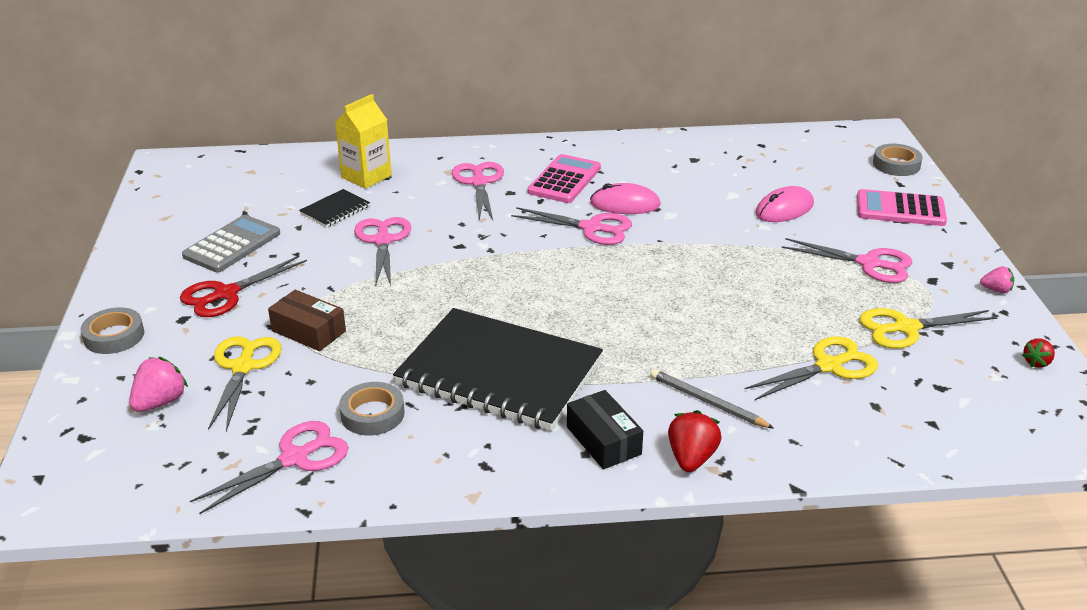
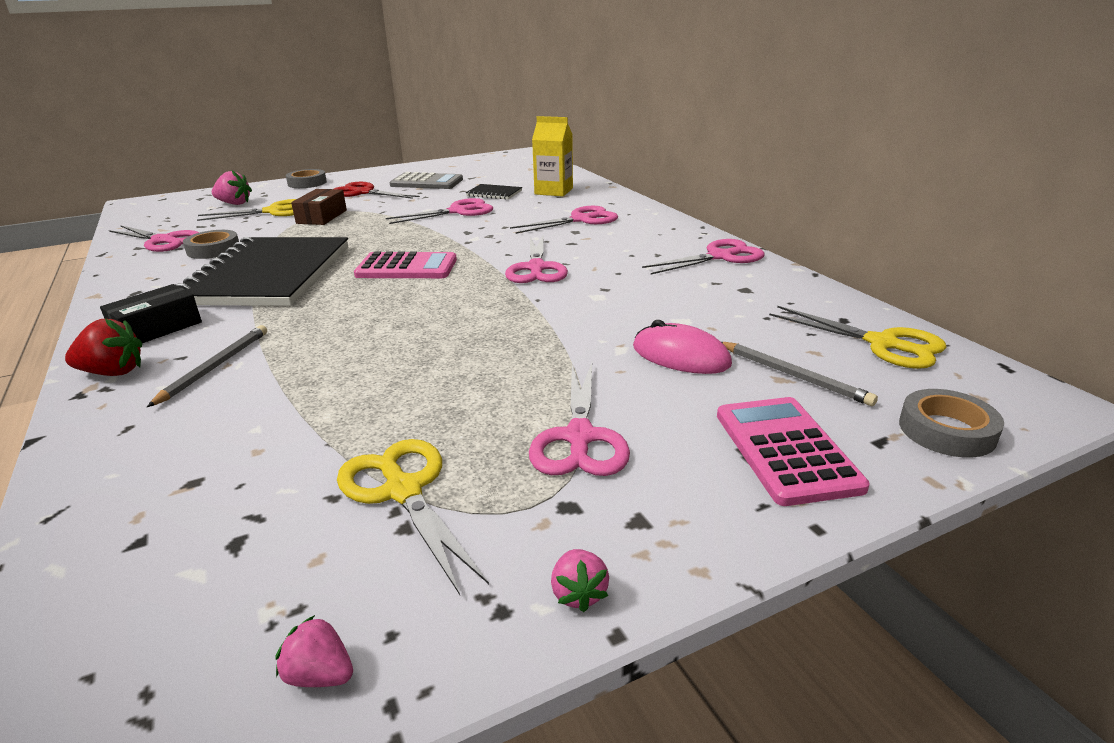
camera: 70 degrees right, 5 degrees down
pink calculator [528,154,601,203] -> pink calculator moved to [354,252,457,278]
pink mouse [590,183,661,214] -> none
yellow scissors [744,336,878,400] -> yellow scissors moved to [769,306,947,369]
red strawberry [1022,338,1055,368] -> pink strawberry [276,615,353,687]
none -> pink scissors [642,239,765,275]
none -> grey pencil [722,342,878,406]

